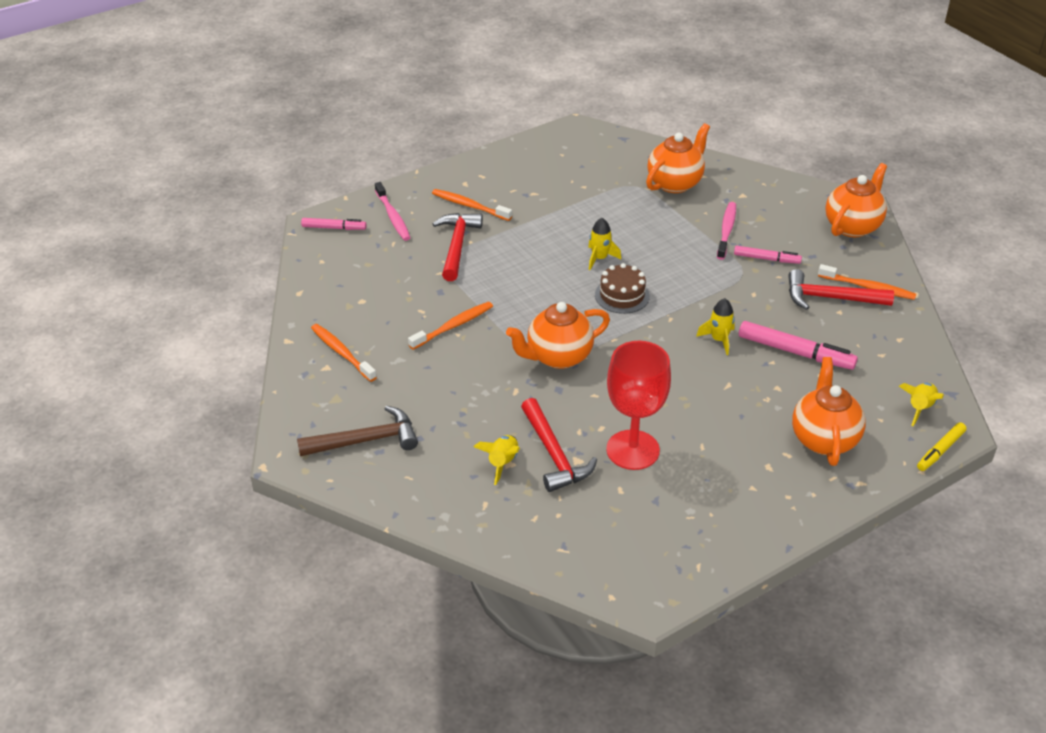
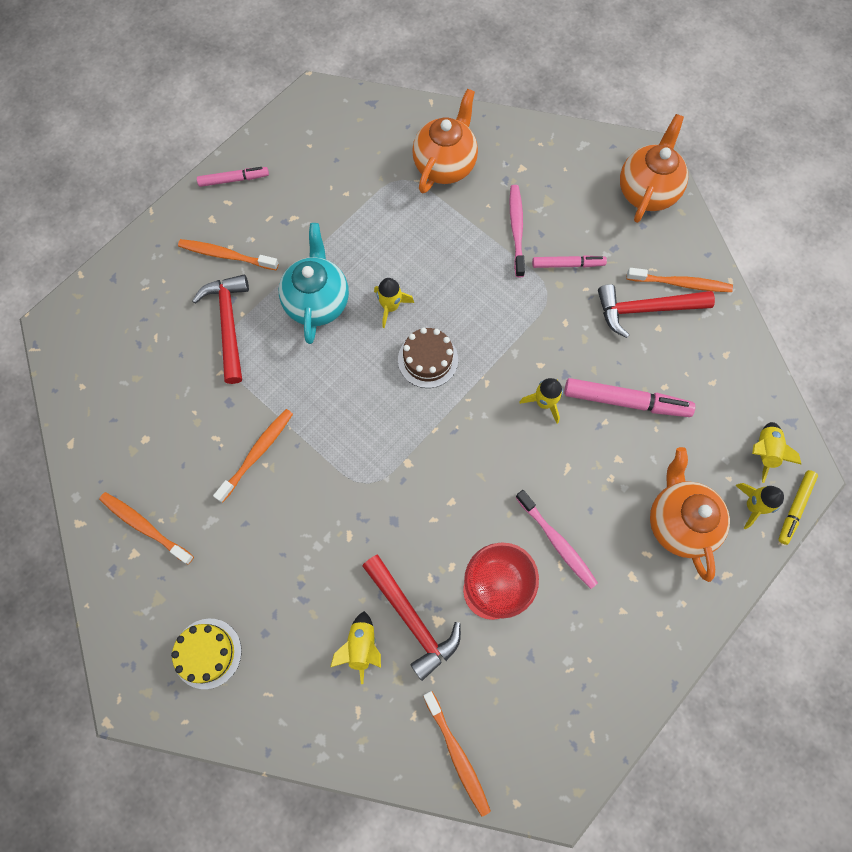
camera: 15 degrees left, 30 degrees up
brown hammer [297,406,418,456] -> yellow cake [171,618,242,689]
pink marker [301,218,367,230] -> pink marker moved to [197,167,269,187]
pink toothbrush [375,182,411,241] -> pink toothbrush moved to [515,490,598,589]
orange teapot [506,302,610,369] -> none
none -> turquoise teapot [279,223,349,344]
none -> orange toothbrush [423,691,491,817]
none -> yellow rocket [735,483,784,530]

